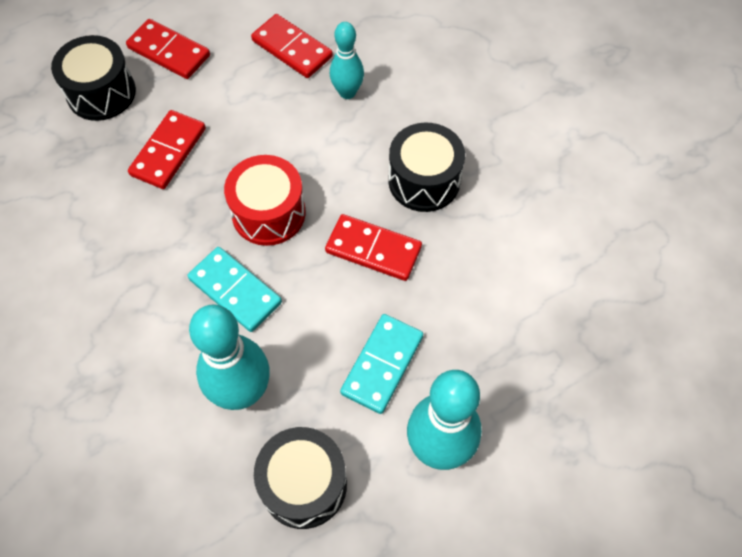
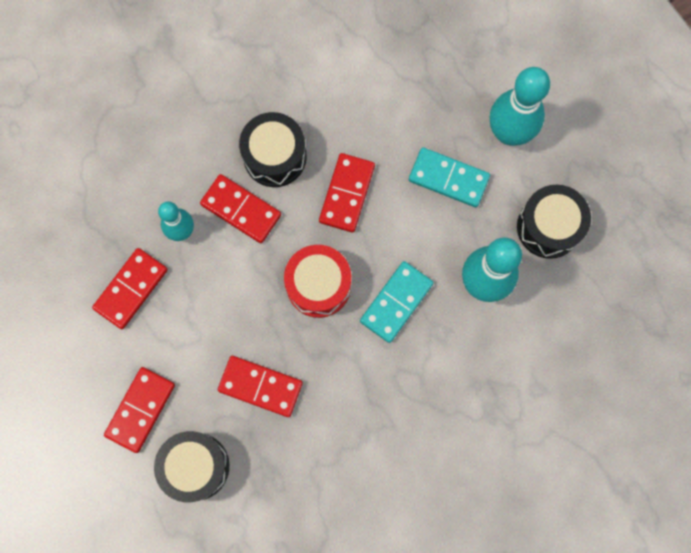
camera: 95 degrees left, 15 degrees up
none -> red domino [200,174,281,243]

